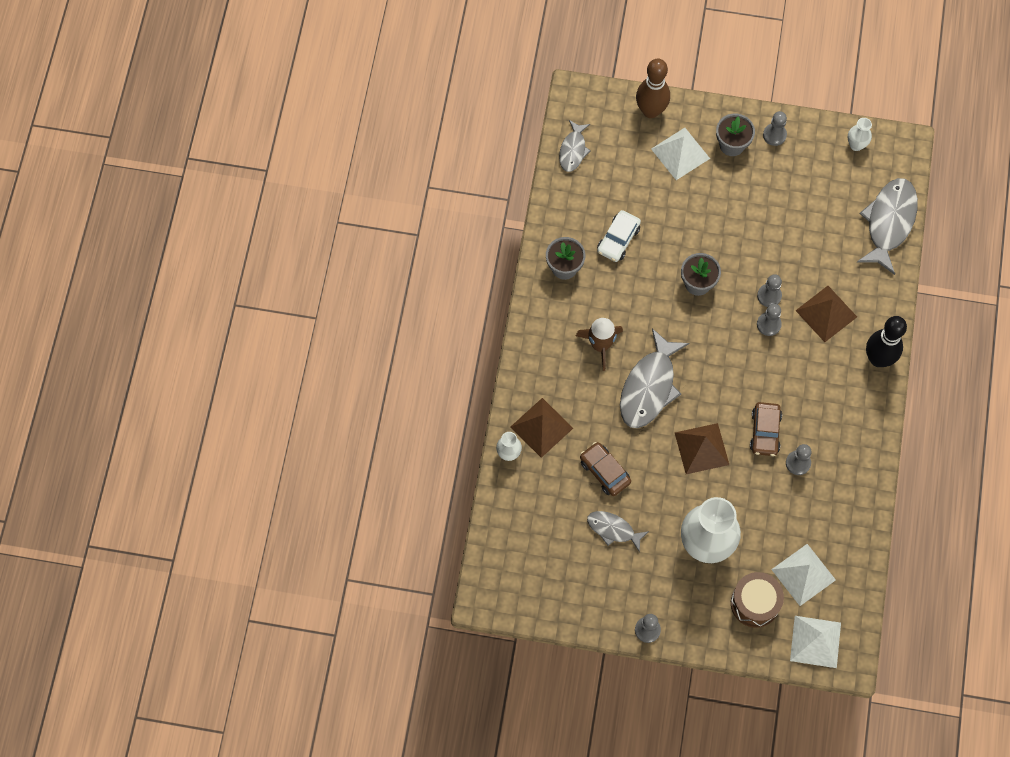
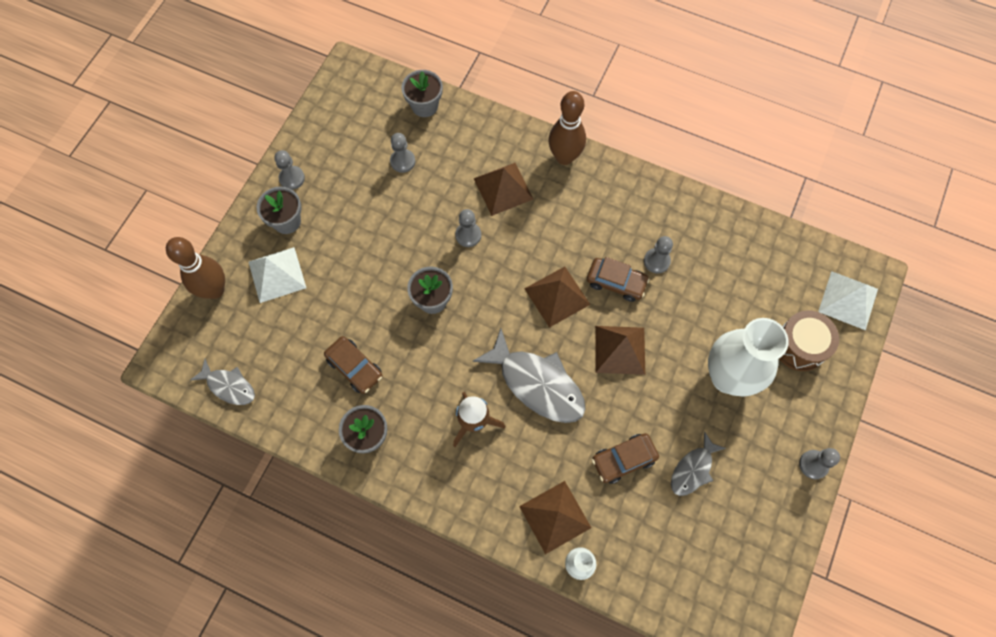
camera: 75 degrees left, 0 degrees up
white car [597,210,641,262] -> brown car [324,336,382,394]
grey pawn [757,303,782,336] -> grey pawn moved to [390,133,415,173]
white pyramid [771,544,836,606] -> none
white vase [848,118,872,151] -> none
grey fish [857,178,918,275] -> grey flower pot [401,70,443,117]
black bowling pin [866,316,907,367] -> brown bowling pin [548,91,586,165]
none -> brown pyramid [524,267,590,328]

